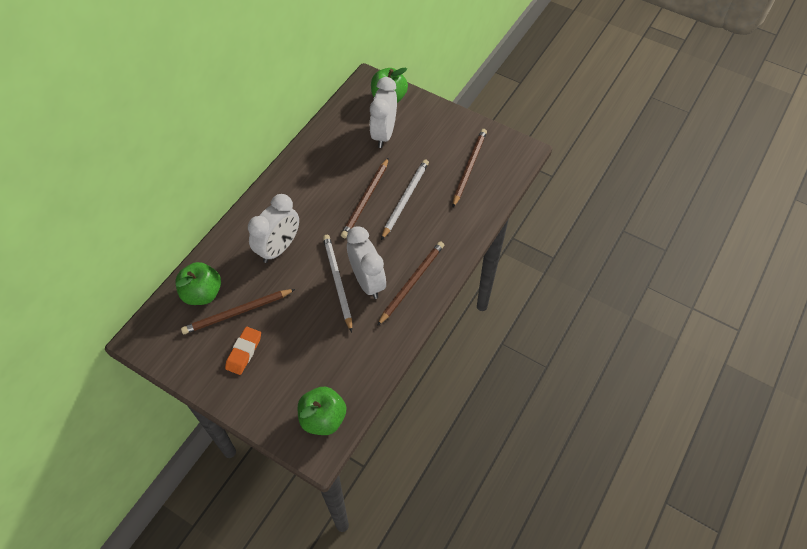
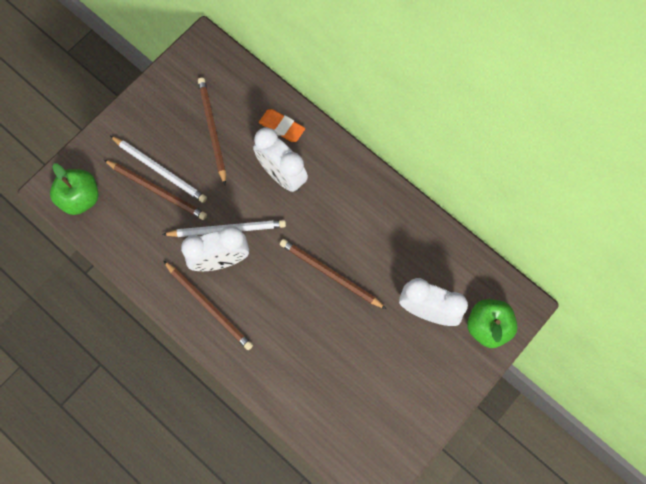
camera: 100 degrees right, 15 degrees up
green apple [175,262,221,305] -> none
orange eraser [225,327,261,375] -> orange eraser moved to [259,109,305,142]
white pencil [381,159,429,240] -> white pencil moved to [110,136,207,203]
brown pencil [453,129,487,207] -> brown pencil moved to [104,160,207,220]

